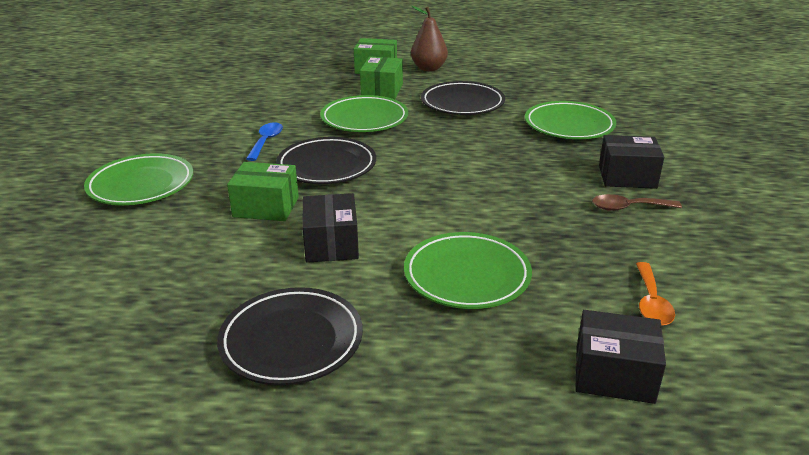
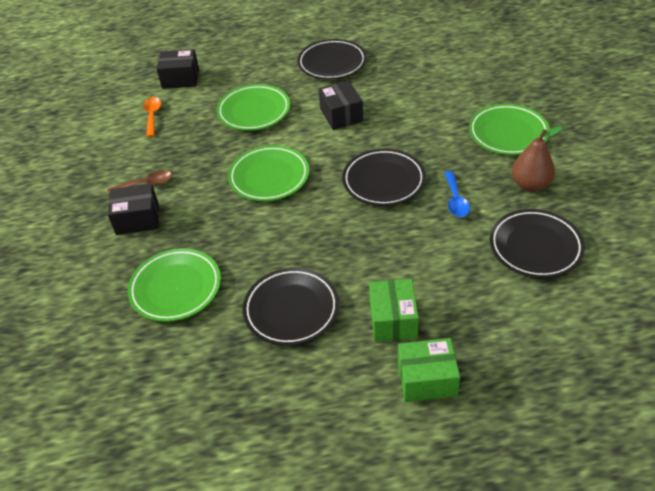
camera: 170 degrees right, 15 degrees up
green box [227,162,299,221] -> none
green plate [320,95,408,132] -> green plate moved to [228,145,309,201]
brown pear [411,6,448,71] -> brown pear moved to [512,126,562,192]
none -> black plate [490,209,585,278]

